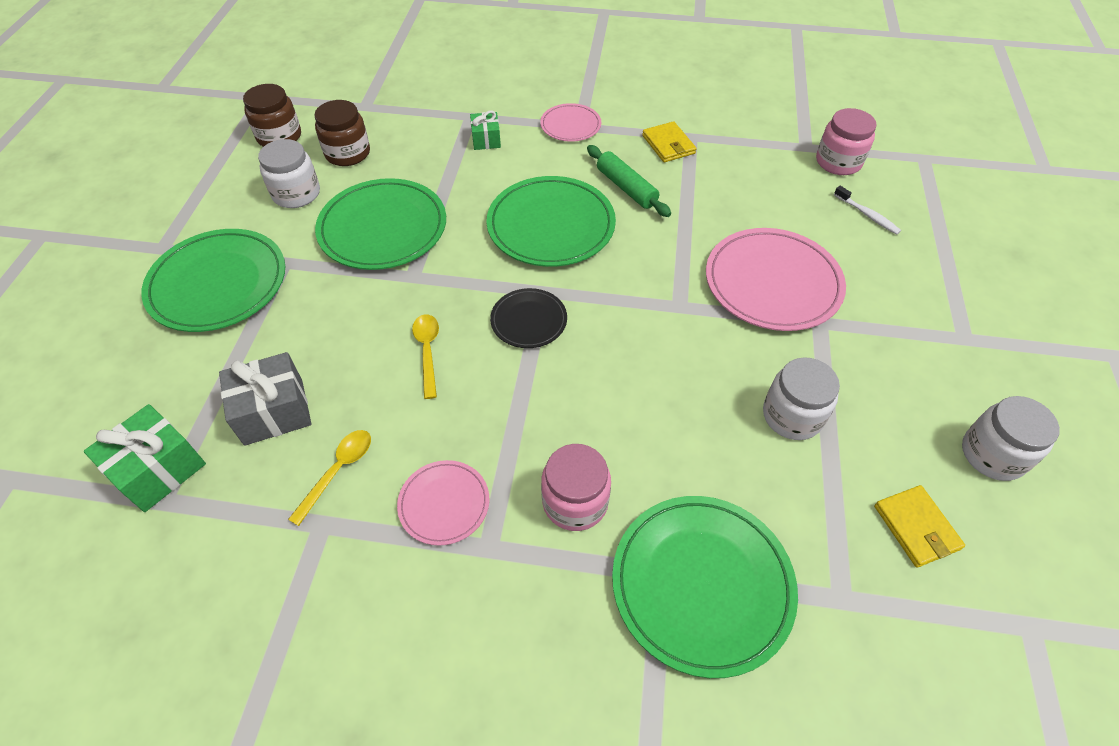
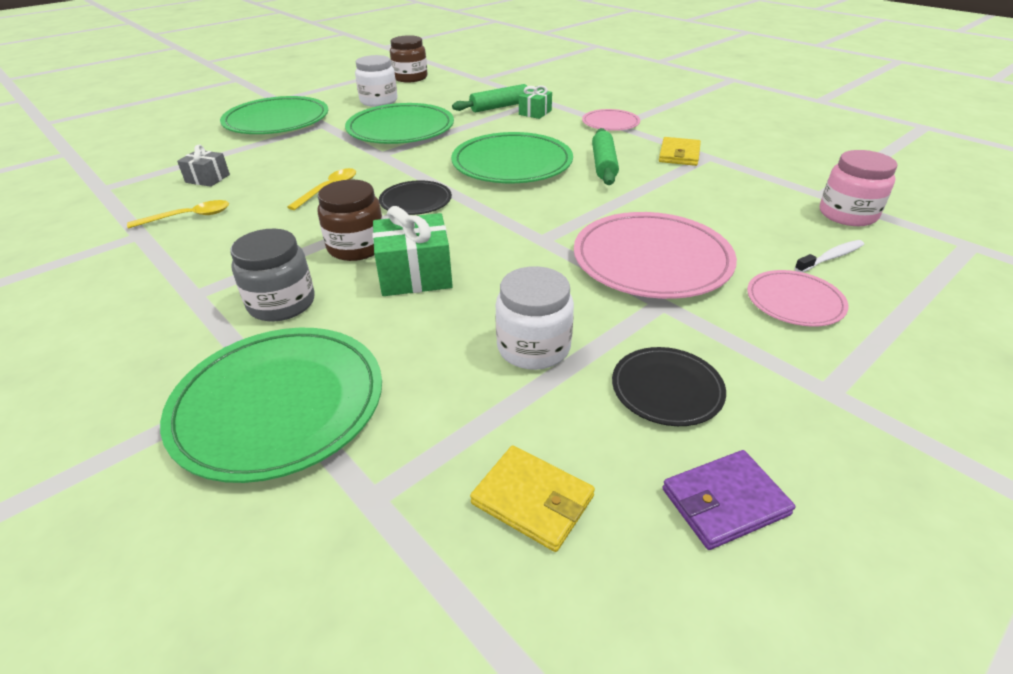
camera: 40 degrees right, 15 degrees down
green gift [84,404,206,512] -> green gift moved to [372,206,453,296]
grey gift [219,352,312,446] -> grey gift [177,145,230,187], size x0.60
brown jar [314,100,370,166] -> brown jar moved to [318,180,383,261]
pink plate [397,460,489,546] -> pink plate moved to [747,270,849,327]
pink jar [541,444,611,531] -> grey jar [230,229,315,321]
white toothbrush [834,186,901,235] -> white toothbrush turned 120 degrees counterclockwise [795,240,864,272]
yellow wallet [874,485,965,567] -> yellow wallet turned 75 degrees counterclockwise [470,446,595,552]
white jar [962,396,1060,481] -> purple wallet [662,450,795,550]
none -> green rolling pin [452,84,544,112]
none -> black plate [612,347,726,426]

